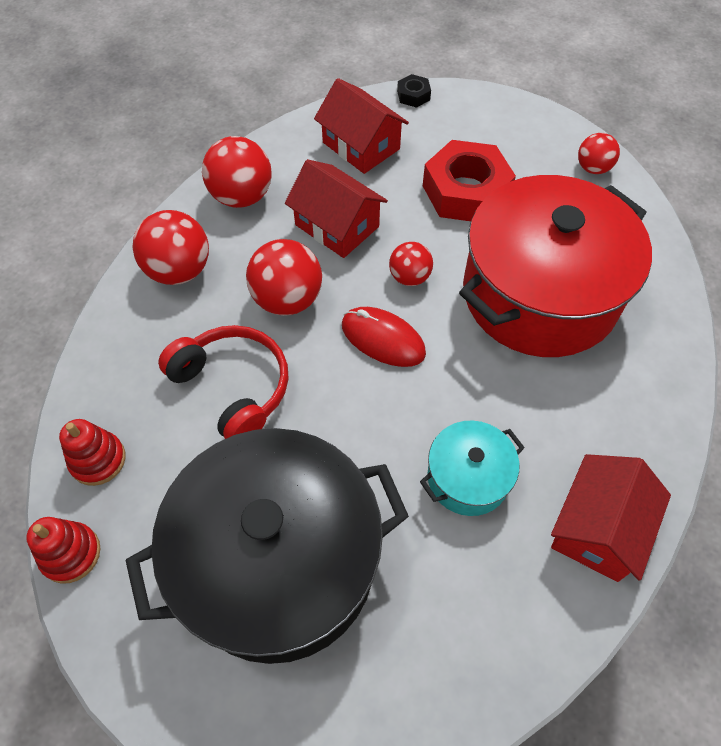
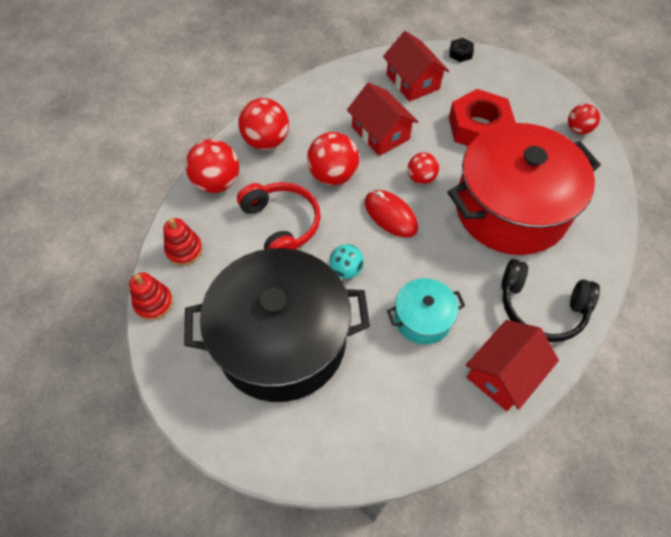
camera: 15 degrees right, 0 degrees up
red ball [202,136,272,208] -> red ball moved to [185,139,239,193]
none -> turquoise ball [329,244,364,279]
none -> black headphones [501,259,600,342]

